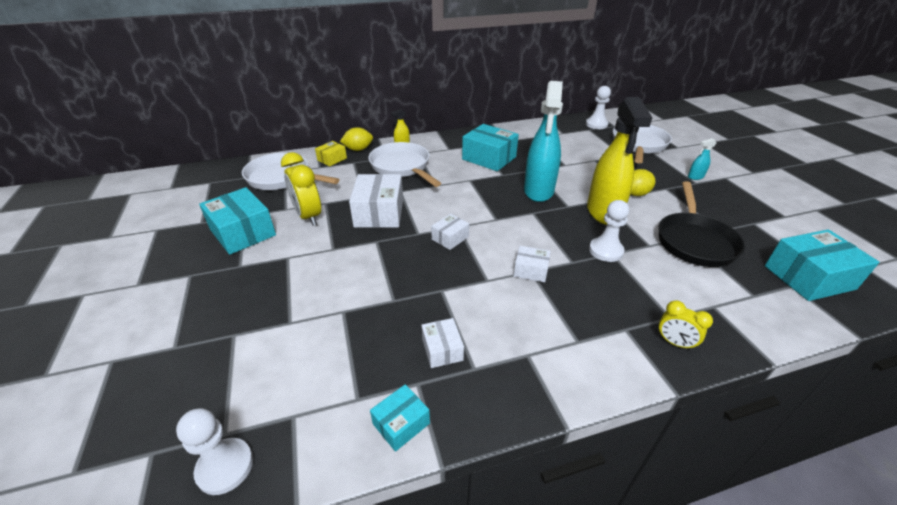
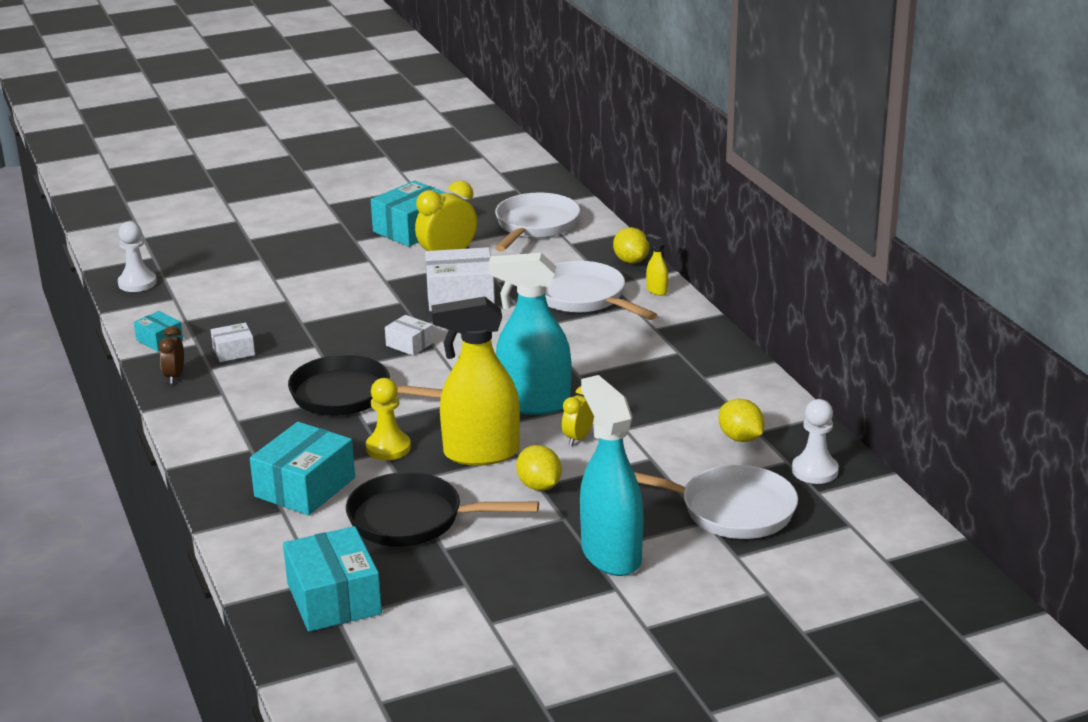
camera: 85 degrees right, 10 degrees down
yellow box [315,141,347,166] -> none
white pan [368,142,441,187] -> white pan turned 90 degrees counterclockwise [545,261,657,320]
turquoise box [462,124,519,171] -> turquoise box moved to [250,422,355,515]
white box [514,246,551,282] -> black pan [288,355,443,416]
white pawn [589,200,629,262] -> yellow pawn [366,378,411,460]
yellow clock [658,301,713,351] -> yellow clock moved to [562,386,594,446]
turquoise spray bottle [688,138,716,180] -> turquoise spray bottle [580,375,644,576], size x2.50
none -> brown clock [159,326,184,384]
none -> yellow lemon [719,399,765,442]

